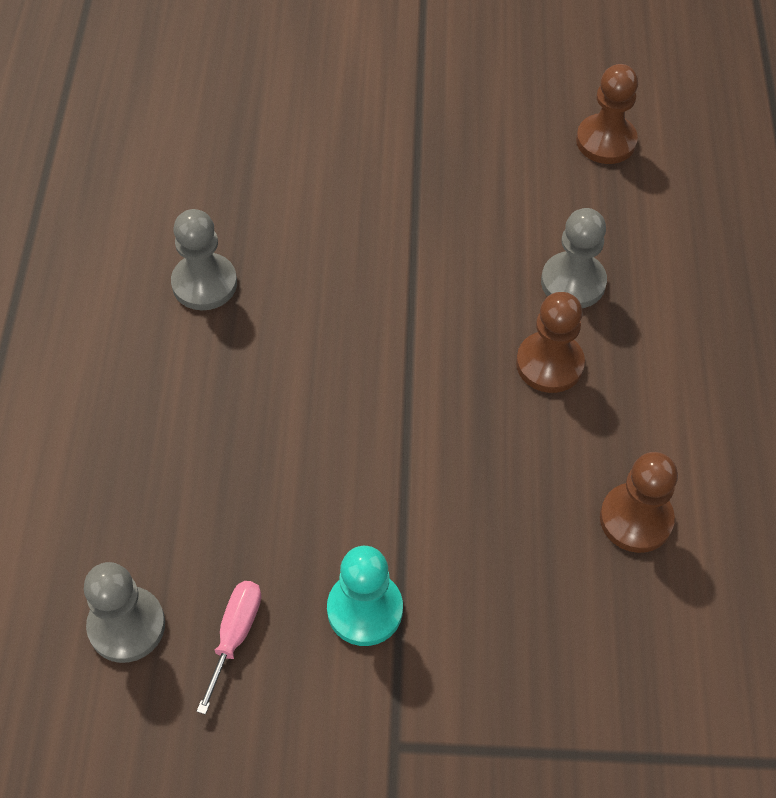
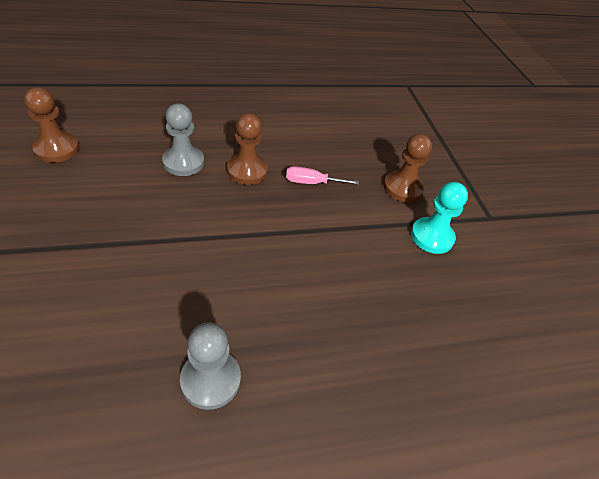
camera: 110 degrees left, 10 degrees down
grey pawn [84,562,165,663] -> none
pink screwdriver [197,581,261,715] -> pink screwdriver moved to [286,166,359,185]
brown pawn [600,452,678,553] -> brown pawn moved to [383,134,432,202]

